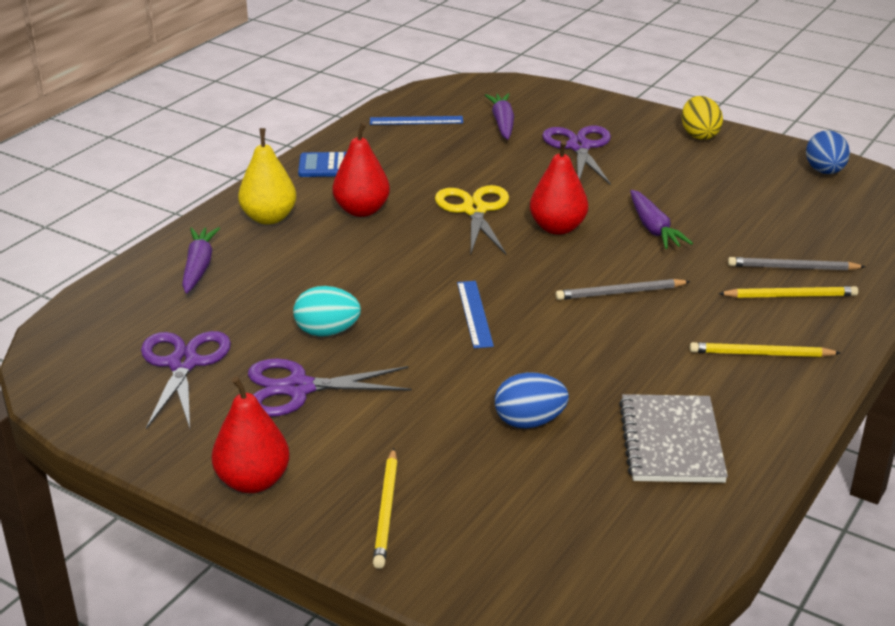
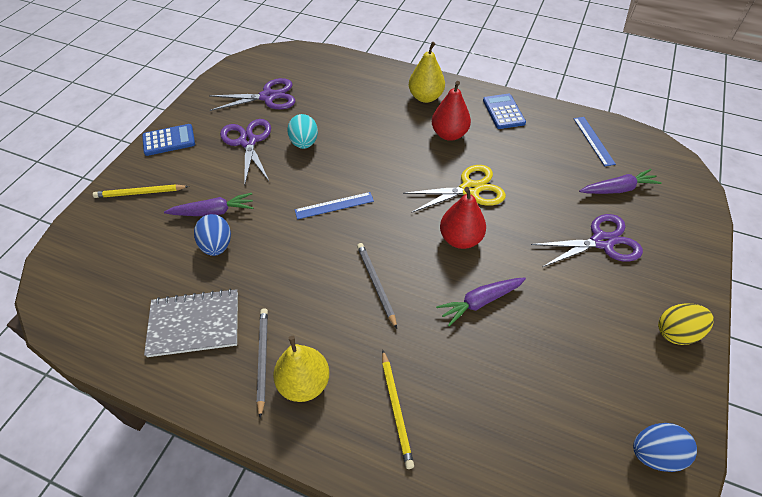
camera: 80 degrees right, 20 degrees up
purple carrot [182,227,220,293] -> purple carrot moved to [164,193,253,216]
red pear [212,376,290,493] -> blue calculator [142,124,195,156]
yellow pencil [690,342,841,357] -> yellow pear [273,336,330,402]
grey pencil [728,257,866,271] -> grey pencil moved to [257,309,268,418]

